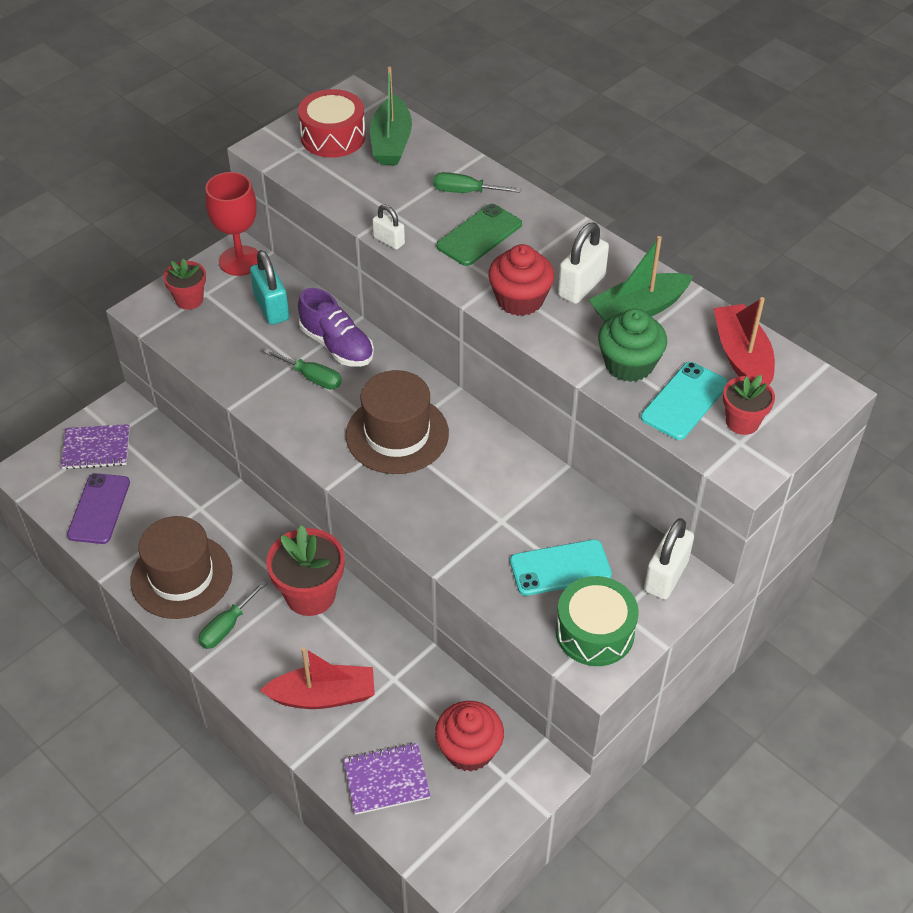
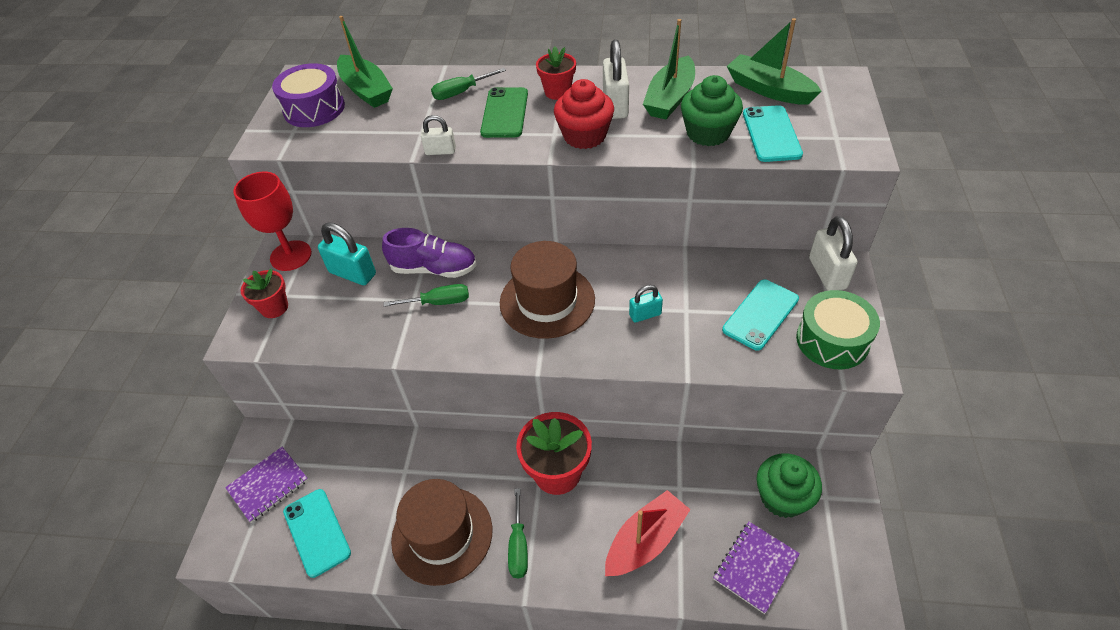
camera: 35 degrees left, 0 degrees up
purple phone [67,473,130,544] -> turquoise phone [283,489,351,578]
red drum [298,89,366,158] -> purple drum [272,63,345,127]
red cupcake [435,701,504,772] -> green cupcake [756,453,822,518]
red boat [713,297,775,385] -> green boat [727,18,822,105]
red flower pot [723,375,775,435] -> red flower pot moved to [536,47,576,100]
none -> turquoise padlock [629,285,663,323]

